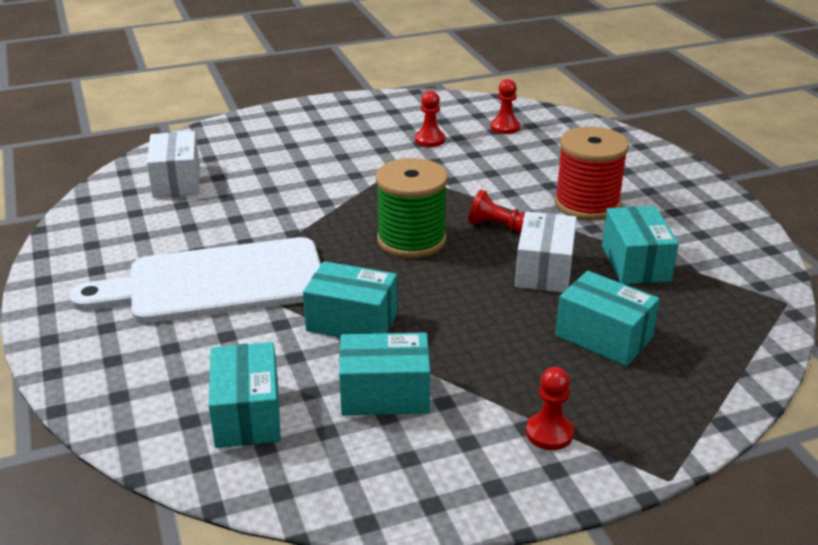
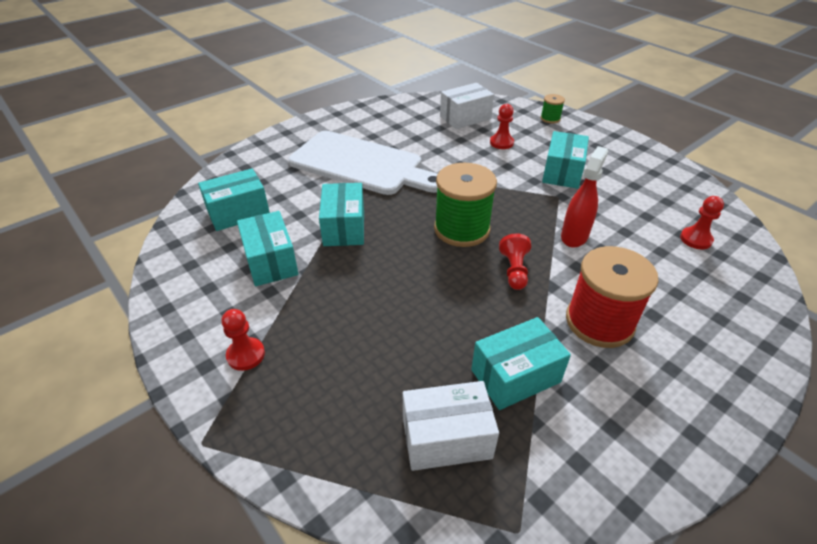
camera: 70 degrees right, 10 degrees up
white cutting board [69,237,321,324] -> white cutting board turned 150 degrees clockwise [288,131,438,195]
red pawn [415,91,445,147] -> red pawn moved to [490,104,514,149]
white box [515,211,577,293] -> white box moved to [403,381,499,471]
turquoise box [555,271,660,366] -> turquoise box moved to [542,131,589,189]
none -> green spool [540,94,565,123]
none -> red spray bottle [561,146,608,247]

